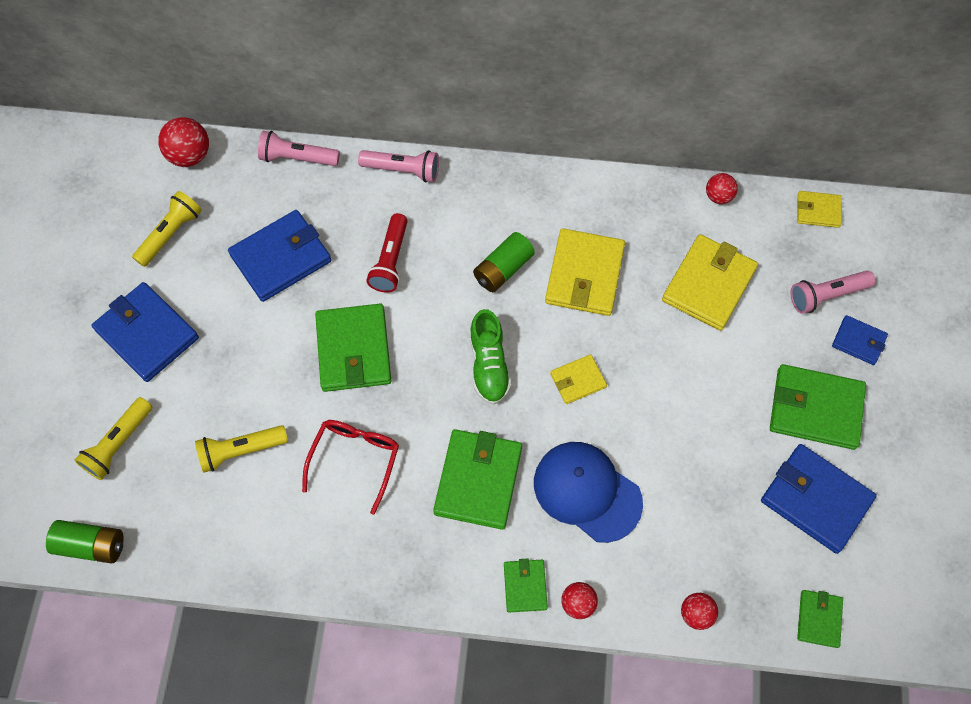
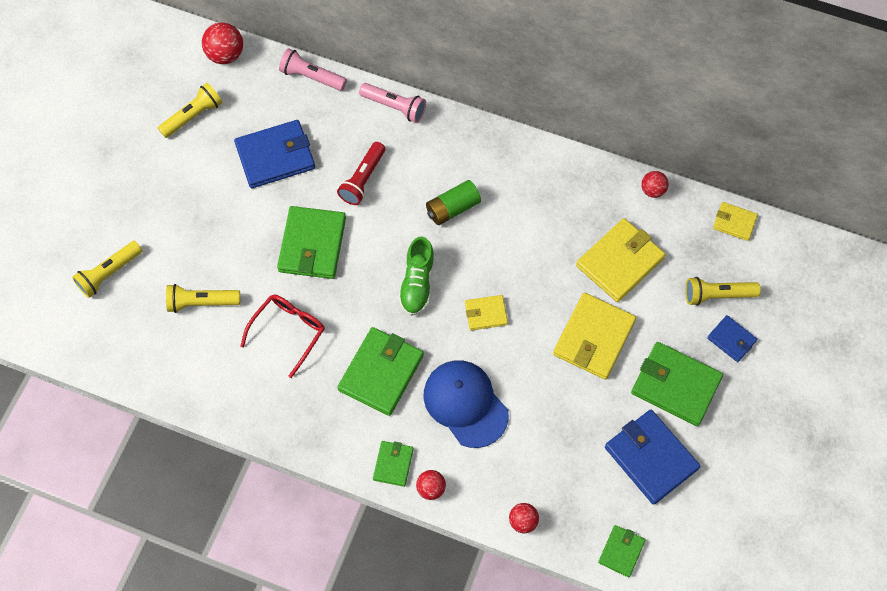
camera: 15 degrees right, 0 degrees up
green battery [46,520,123,564] -> none
blue wallet [92,282,199,382] -> none
yellow wallet [545,228,625,316] -> yellow wallet moved to [553,293,636,380]
pink flashlight [790,270,875,314] -> yellow flashlight [685,277,761,306]

